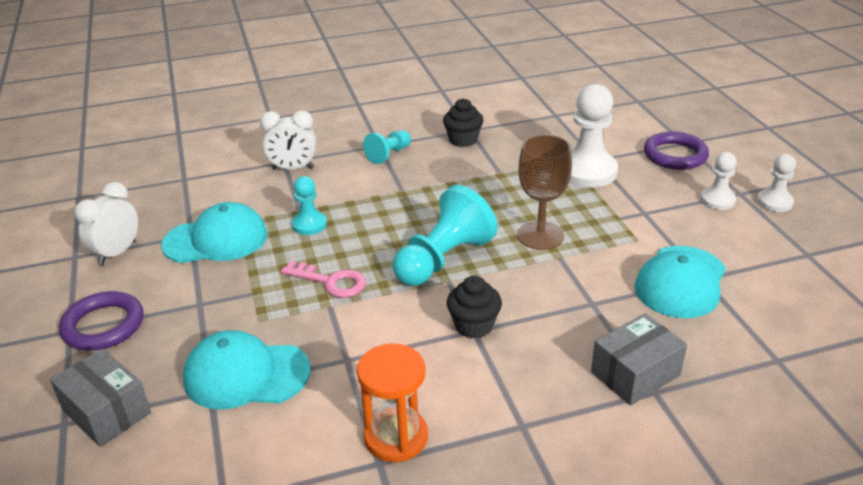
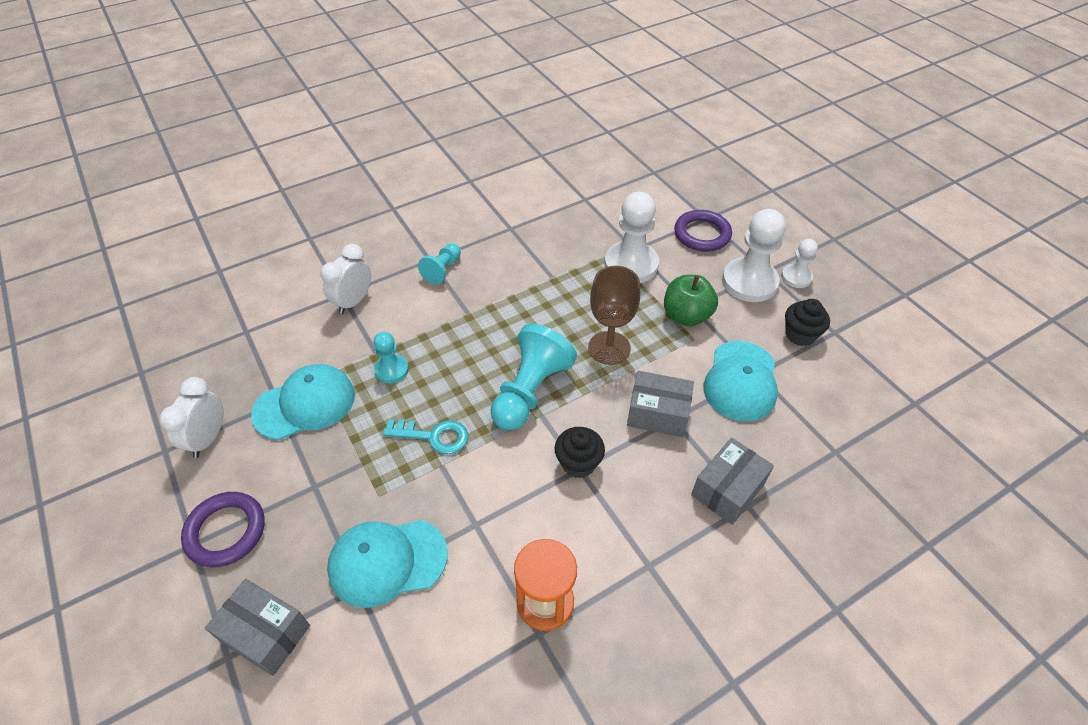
camera: 15 degrees left, 15 degrees up
white clock [260,110,316,170] -> white clock turned 135 degrees clockwise [320,244,371,314]
pink key [281,261,366,298] -> turquoise key [383,419,468,454]
black cupcake [443,99,484,147] -> black cupcake moved to [785,299,830,346]
white pawn [700,152,737,210] -> white pawn [722,209,786,302], size x1.82
none -> grey box [627,371,694,437]
none -> green apple [664,275,718,326]

